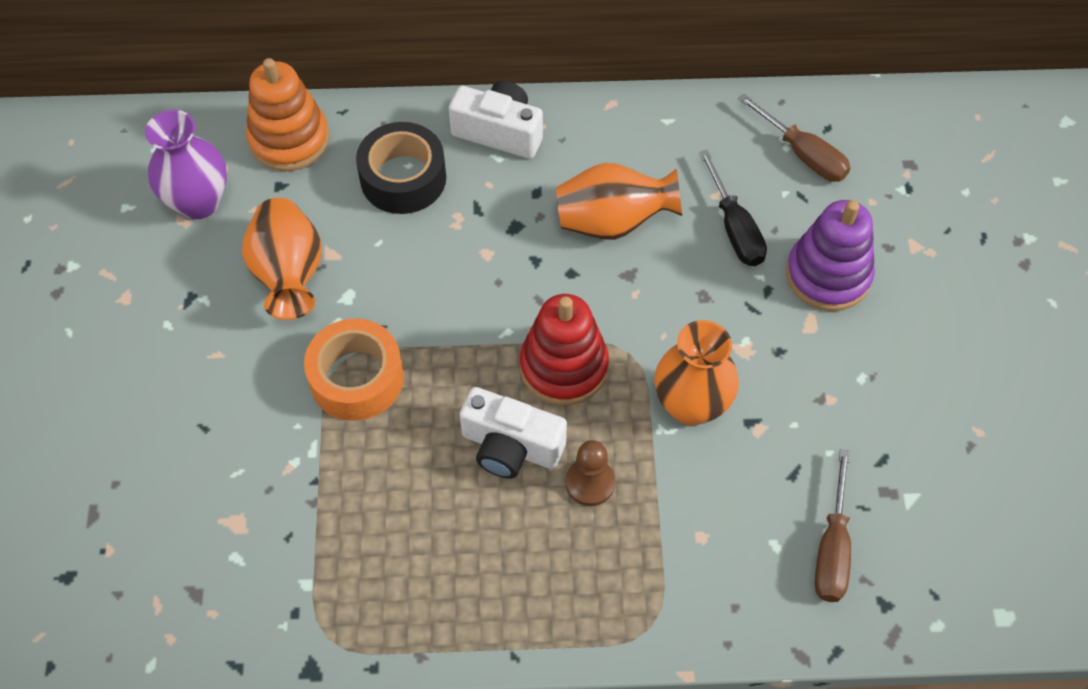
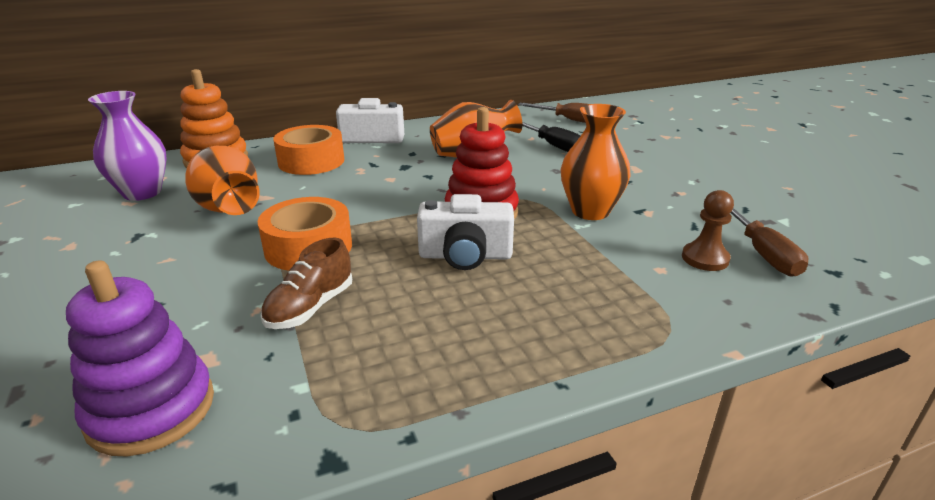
camera: 20 degrees left, 30 degrees down
black tape [356,122,446,214] -> orange tape [273,125,344,175]
brown pawn [565,440,615,506] -> brown pawn moved to [682,190,734,271]
purple stacking toy [786,200,875,311] -> purple stacking toy moved to [66,260,214,457]
none -> brown shoe [261,238,352,329]

